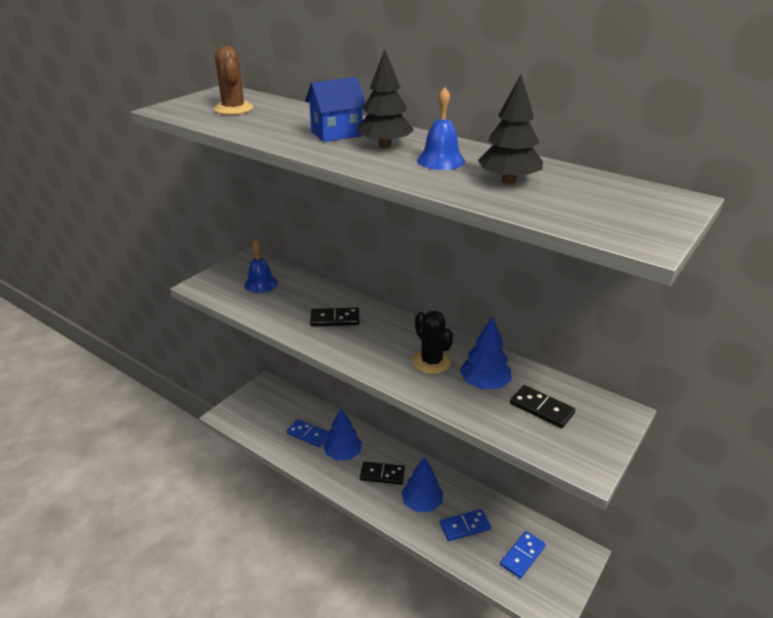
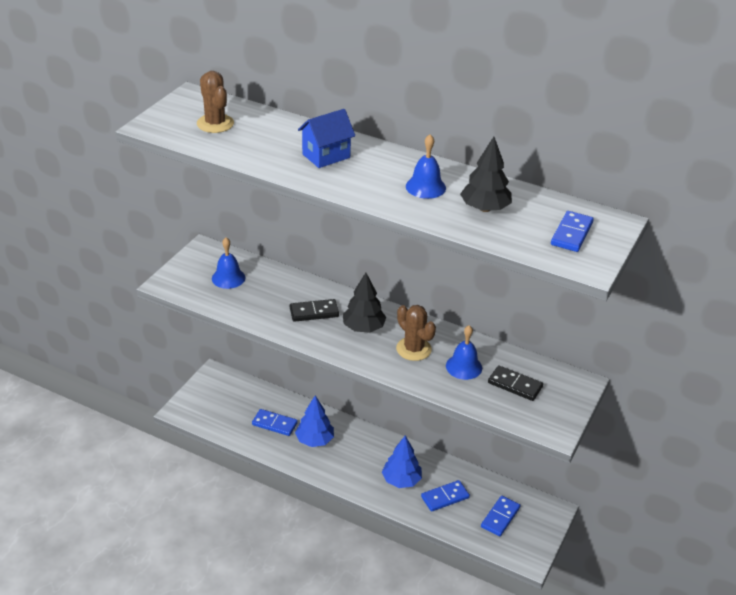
camera: 10 degrees left, 5 degrees up
black tree [357,50,414,148] -> black tree moved to [343,273,386,333]
black domino [360,461,405,485] -> none
black cactus [412,311,453,374] -> brown cactus [396,305,436,361]
blue tree [460,316,512,389] -> blue bell [446,325,482,380]
none -> blue domino [551,211,594,252]

